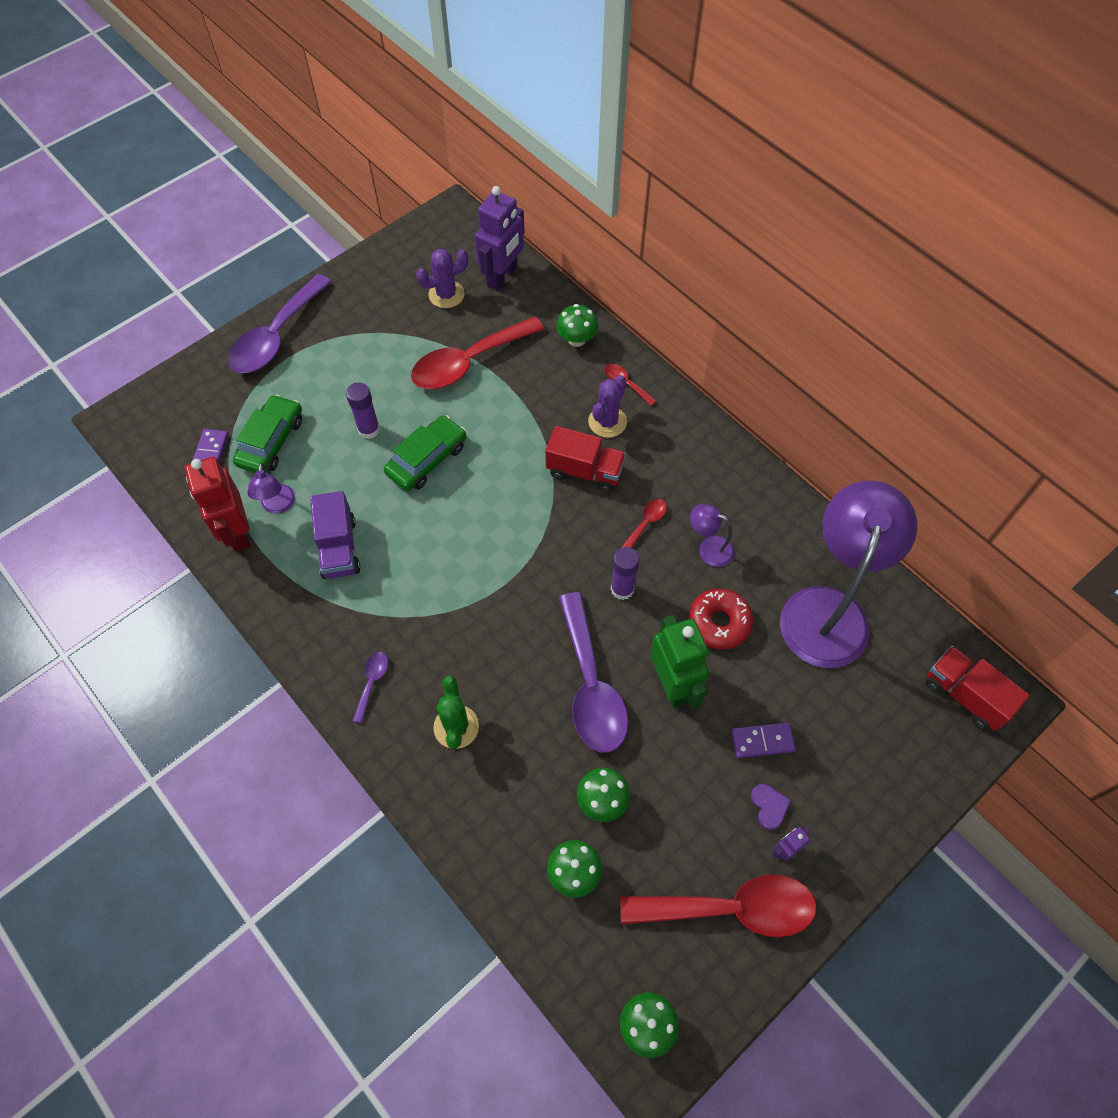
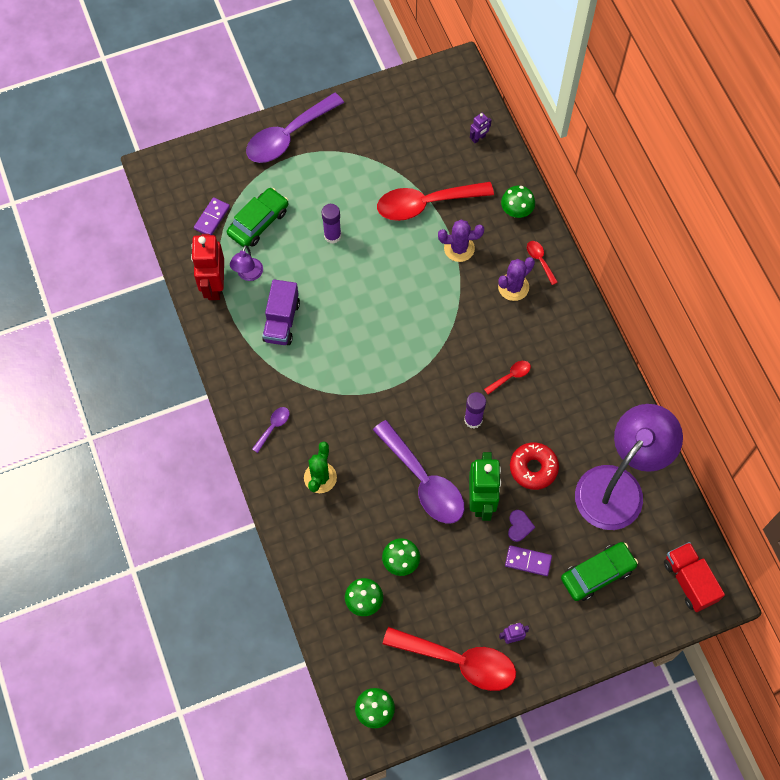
camera: 20 degrees right, 5 degrees up
green car [384,415,466,491] -> green car moved to [561,542,638,601]
purple cactus [416,249,468,308] -> purple cactus moved to [438,220,484,262]
purple robot [475,186,525,291] -> purple robot [470,113,492,143], size x0.46
red truck [545,426,626,492] -> none
purple spoon [559,592,628,753] -> purple spoon turned 45 degrees counterclockwise [373,420,464,524]
purple lamp [690,504,734,567] -> none
purple heart [751,784,791,830] -> purple heart moved to [508,510,535,542]

